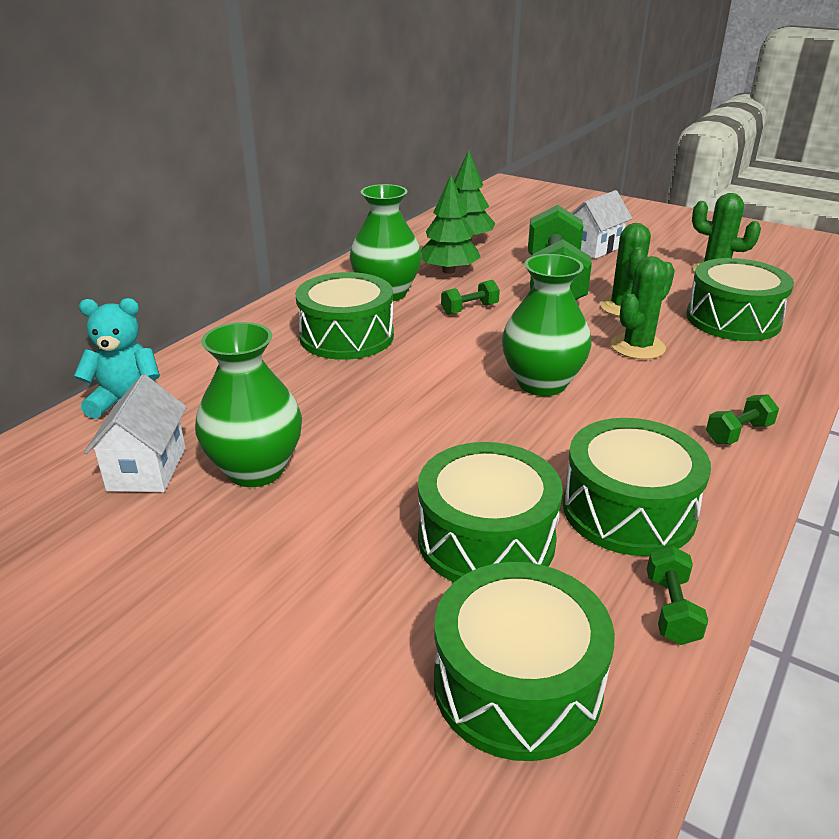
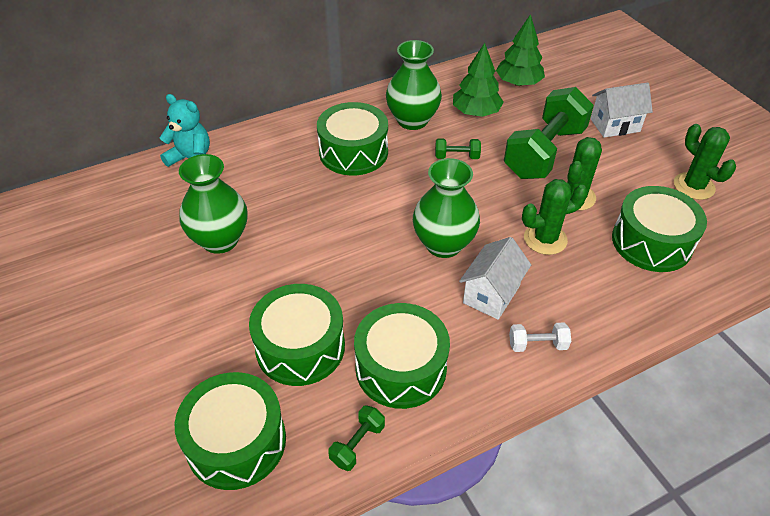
camera: 30 degrees right, 15 degrees up
white house [84,375,187,492] -> white house moved to [459,237,531,320]
green dumbbell [706,395,779,444] -> white dumbbell [509,323,571,352]

